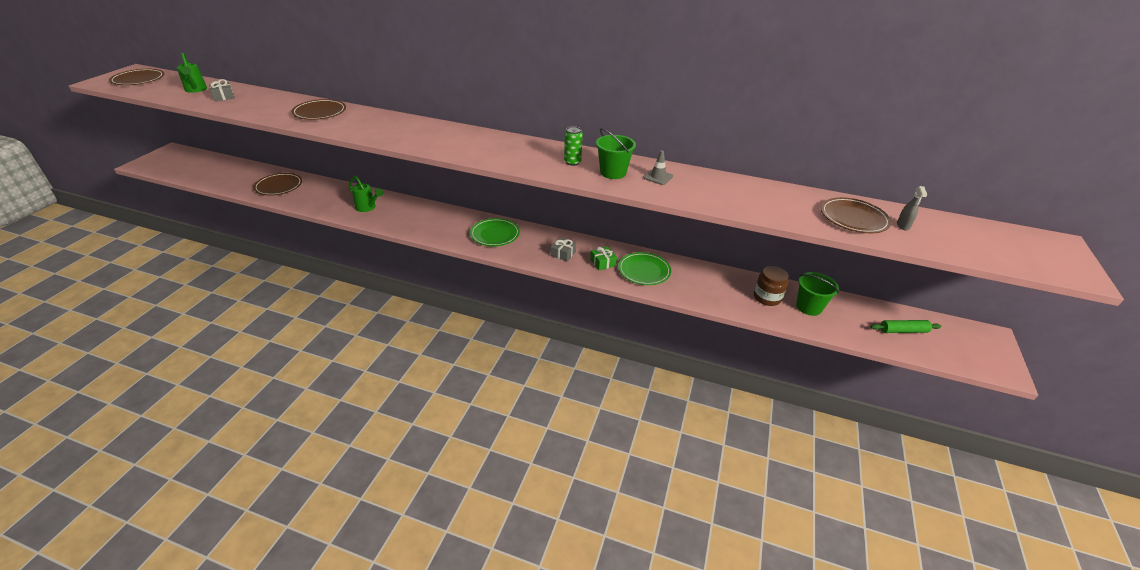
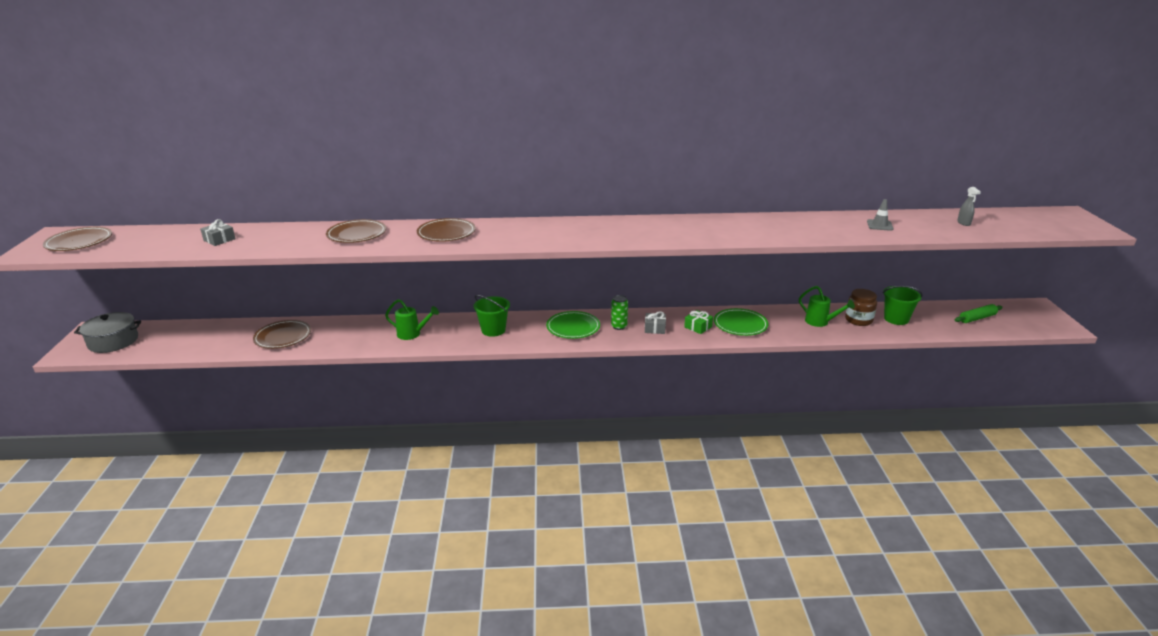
camera: 20 degrees left, 10 degrees down
green watering can [177,52,207,93] -> green watering can moved to [799,286,855,327]
green can [564,126,583,166] -> green can moved to [611,295,628,330]
green bucket [596,128,636,179] -> green bucket moved to [474,295,510,337]
grey traffic cone [643,150,673,185] -> grey traffic cone moved to [867,199,894,231]
brown plate [821,197,891,233] -> brown plate moved to [417,218,476,242]
none -> grey pot [74,312,141,353]

